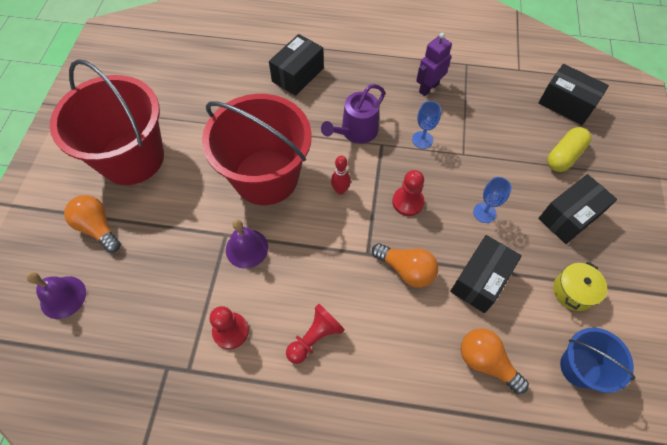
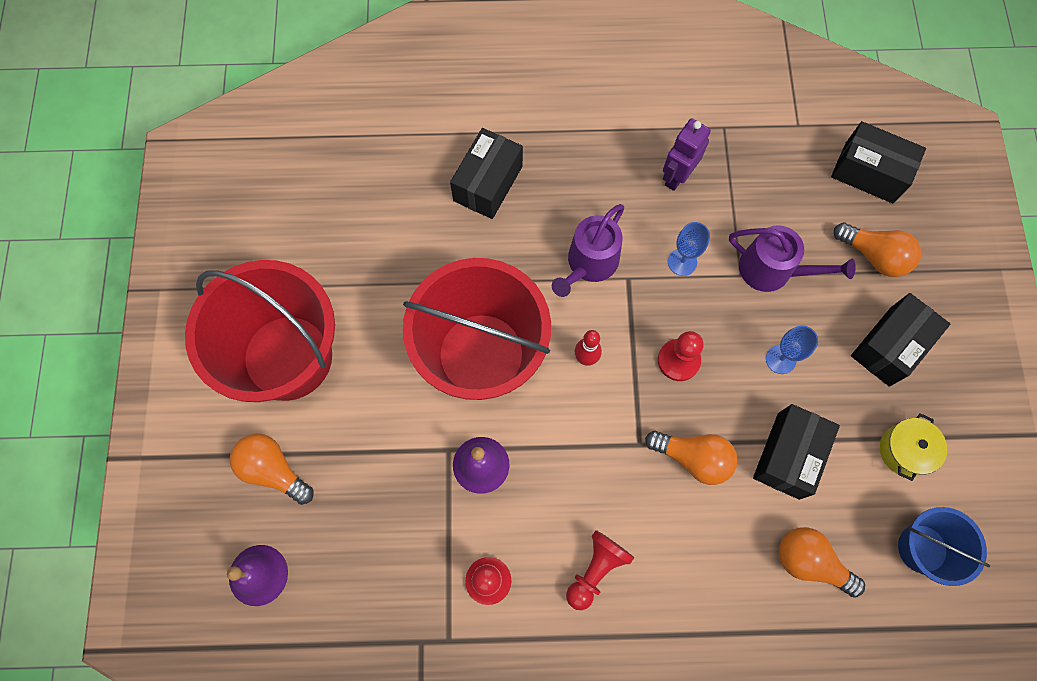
camera: 10 degrees left, 10 degrees up
yellow capsule [547,127,591,172] -> orange light bulb [834,223,921,277]
none -> purple watering can [729,225,856,292]

